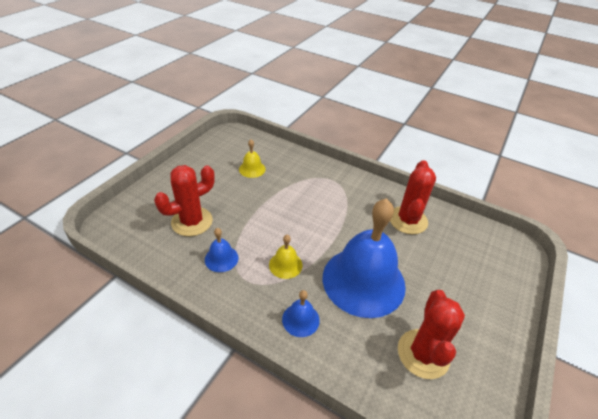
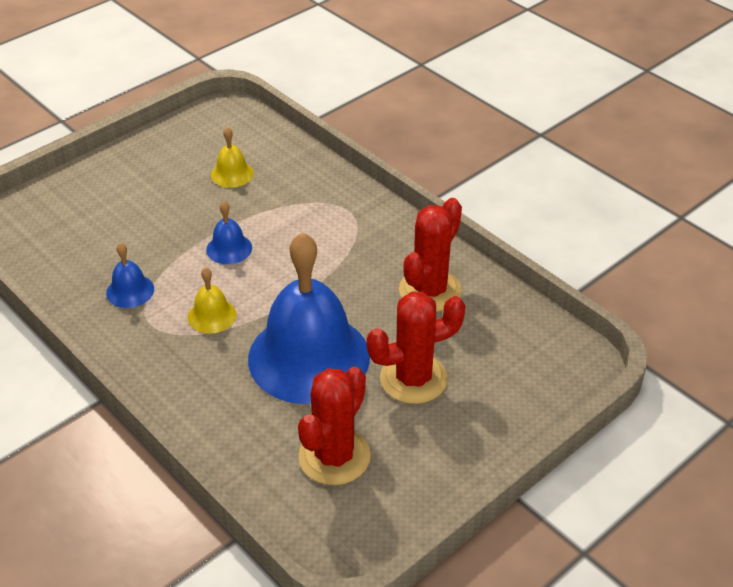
camera: 20 degrees right, 0 degrees up
red cactus [154,165,215,236] -> red cactus moved to [367,292,465,404]
blue bell [282,290,320,337] -> blue bell moved to [206,201,252,264]

